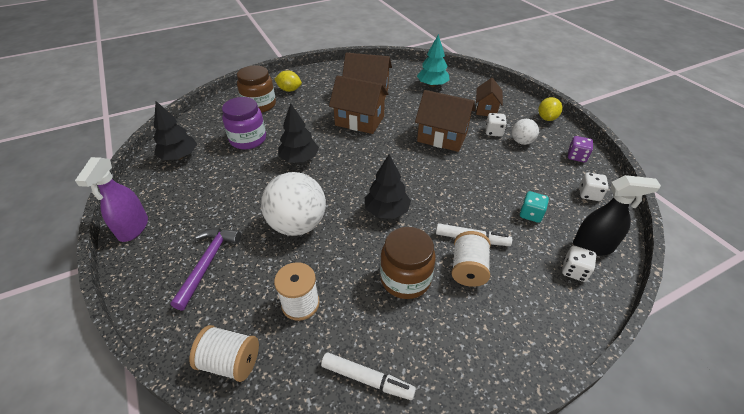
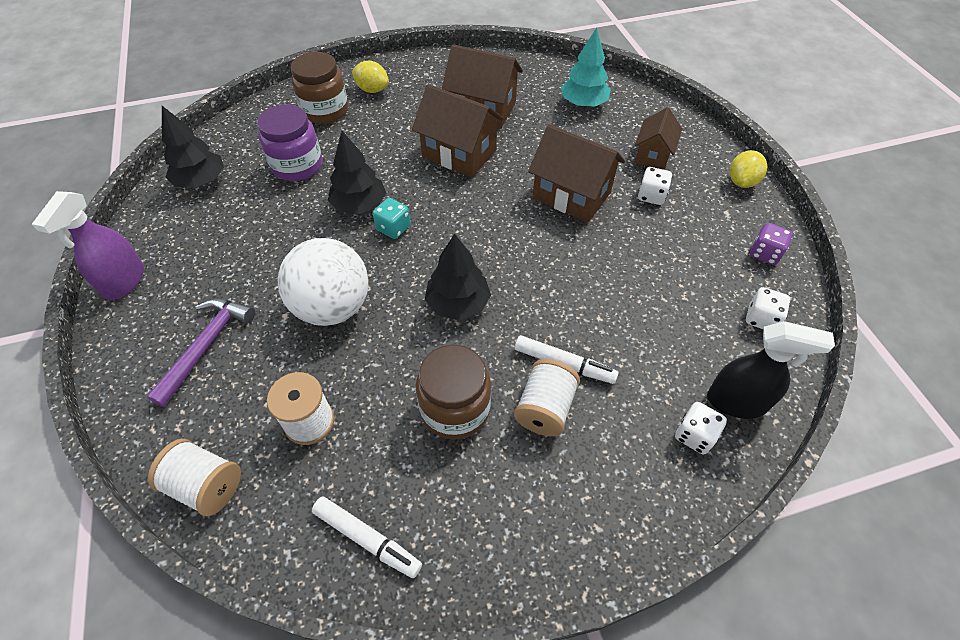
camera: 10 degrees right, 10 degrees up
white ball [512,119,539,145] -> none
turquoise dice [520,191,549,223] -> turquoise dice moved to [373,198,410,239]

